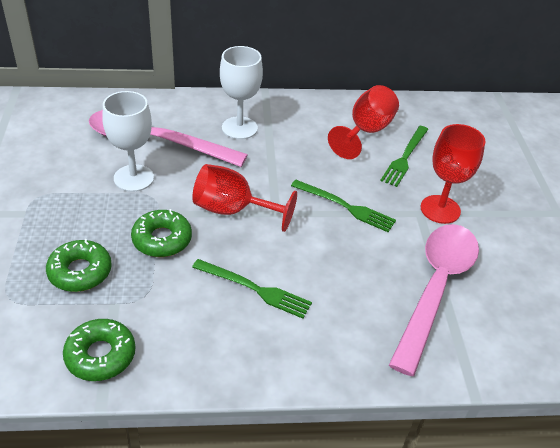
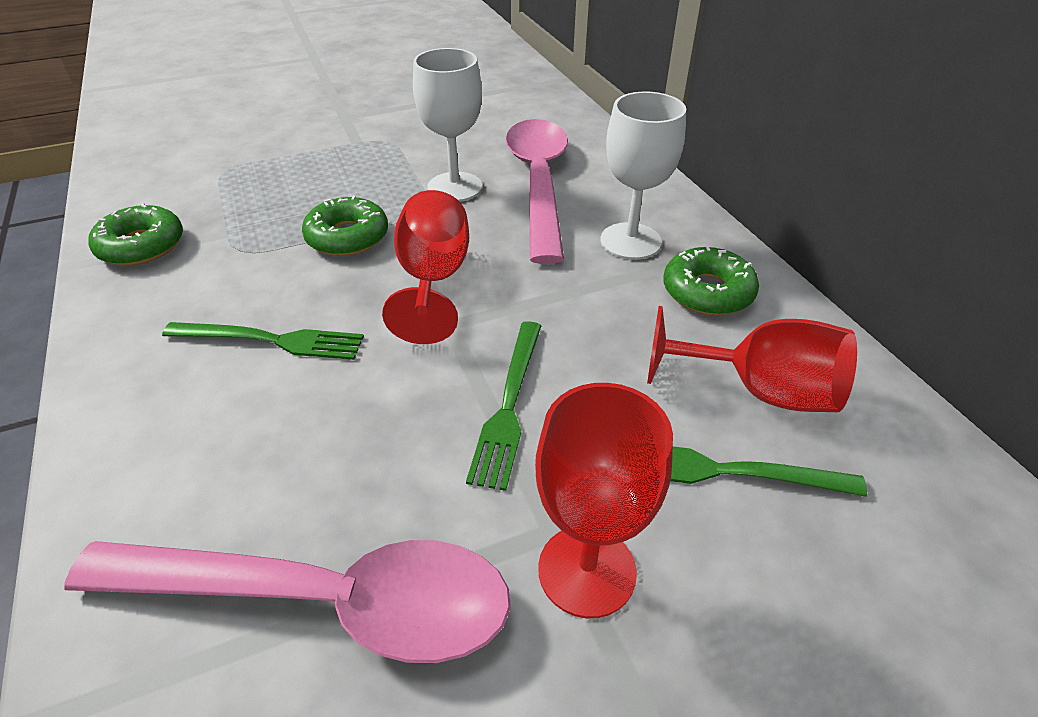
camera: 75 degrees right, 0 degrees up
green donut [46,239,112,292] -> green donut moved to [663,246,759,315]
green fork [192,259,312,319] -> green fork turned 90 degrees counterclockwise [162,322,364,360]

